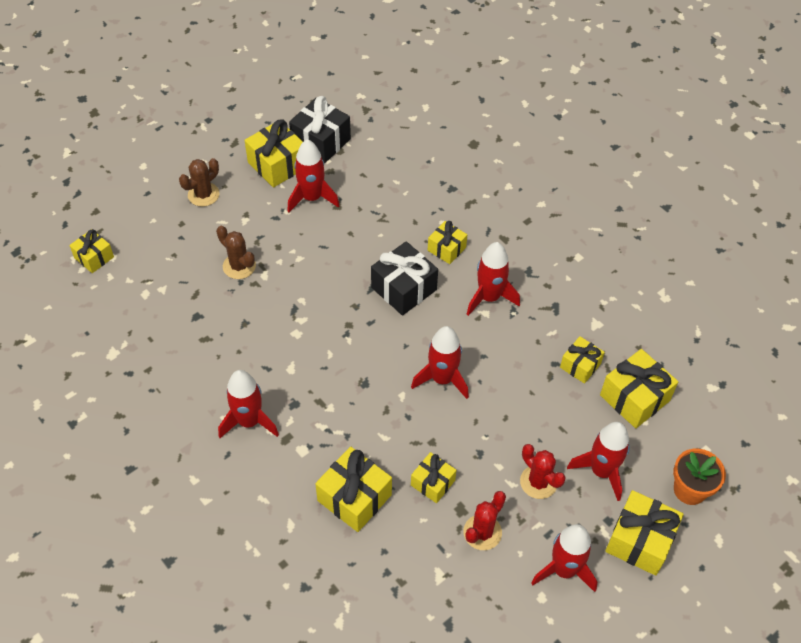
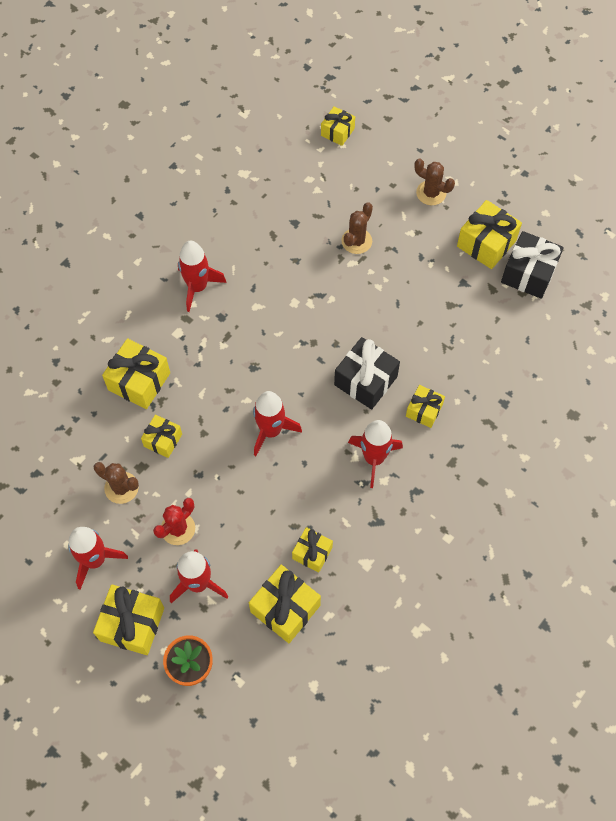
camera: 80 degrees right, 10 degrees up
red rocket [287,139,339,212] -> none
red cactus [463,491,506,550] -> brown cactus [94,462,139,504]

